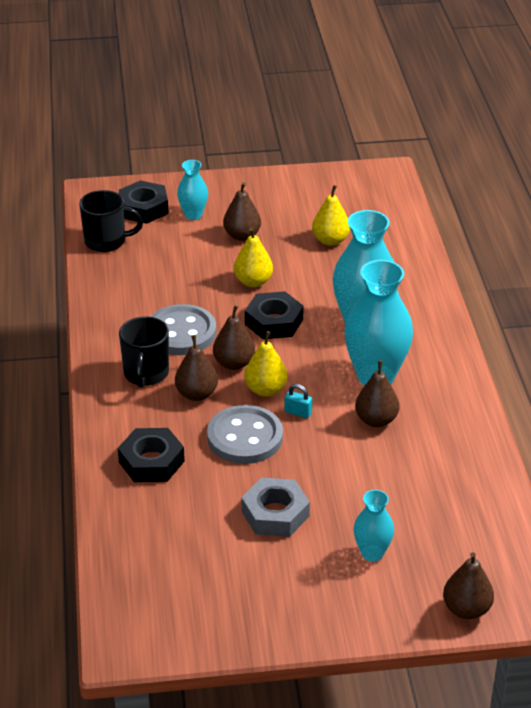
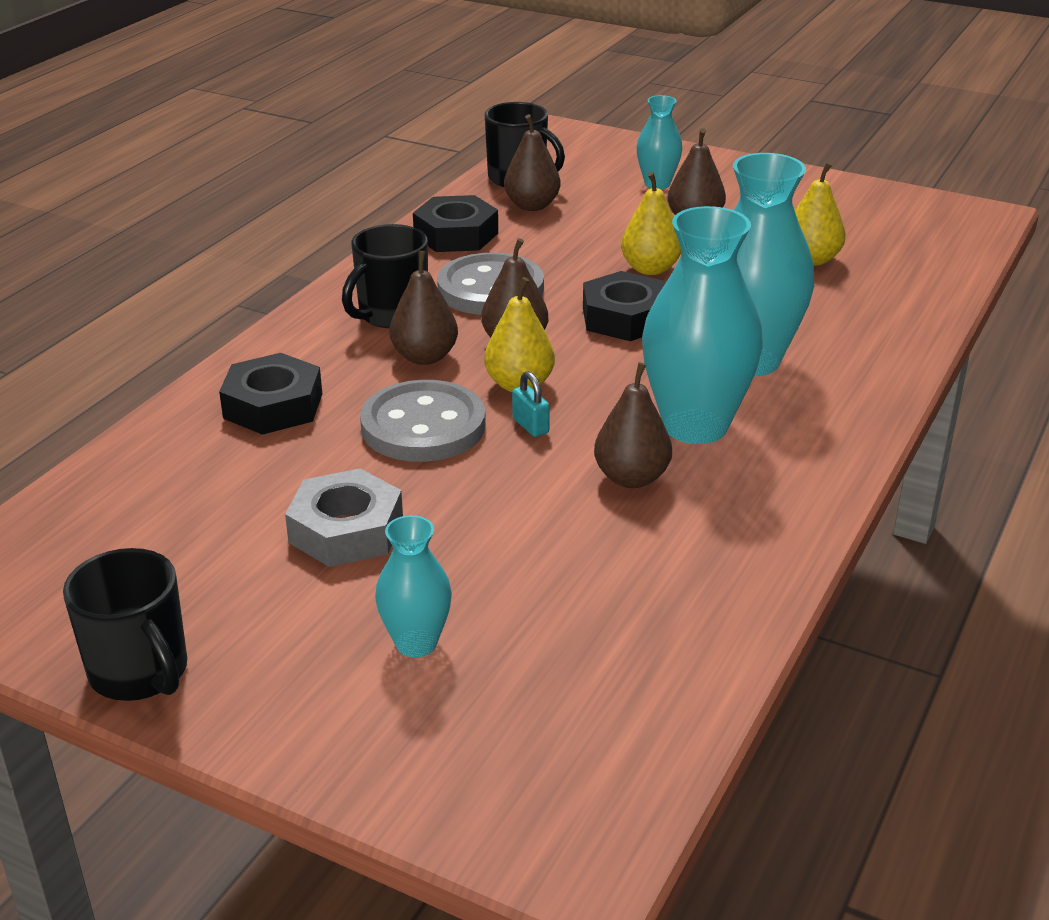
camera: 35 degrees right, 5 degrees down
black nut [119,180,169,224] -> black nut moved to [413,195,498,252]
brown pear [443,552,494,619] -> brown pear moved to [504,114,561,211]
none -> black mug [63,548,187,701]

